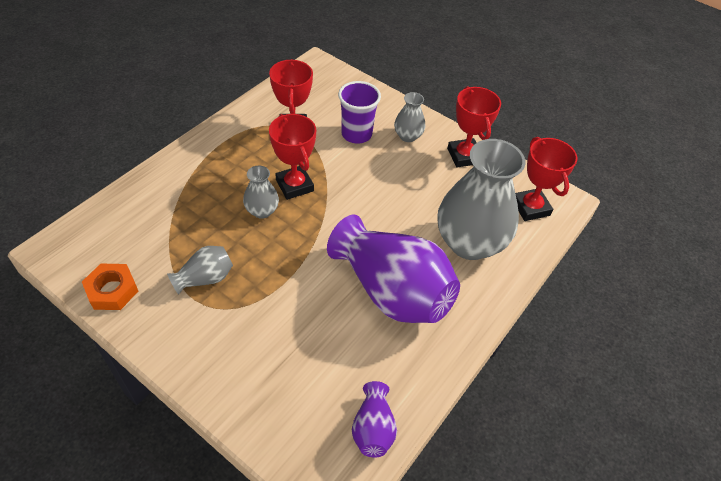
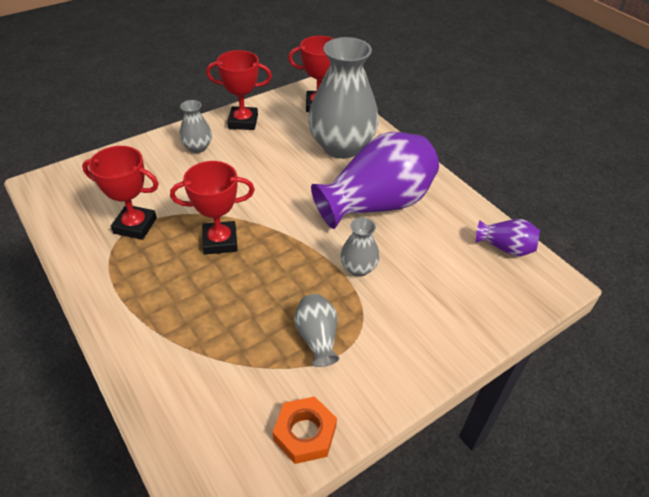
camera: 70 degrees left, 5 degrees down
grey vase [243,166,279,219] -> grey vase moved to [340,217,380,277]
purple cup [338,81,381,143] -> none

